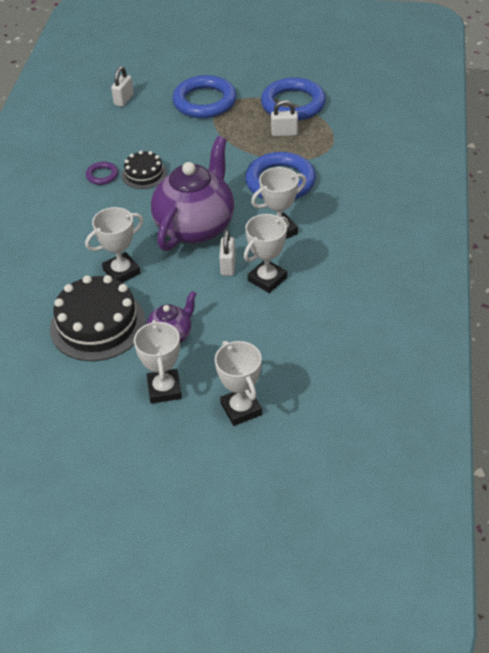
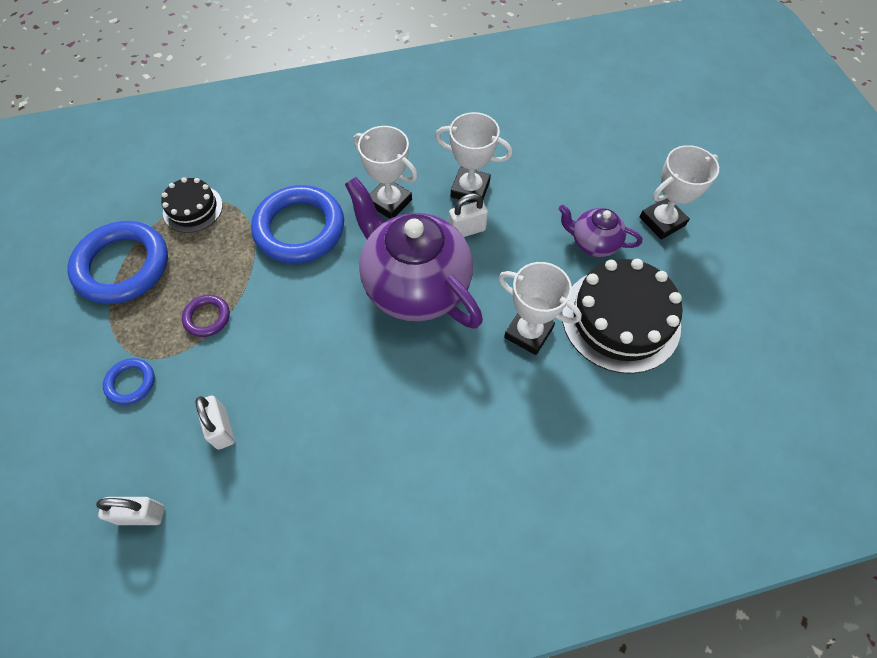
camera: 115 degrees left, 15 degrees up
purple ring [86,162,118,185] -> purple ring moved to [182,295,230,337]
black cake [122,151,167,189] -> black cake moved to [161,177,223,233]
purple teapot [151,136,234,251] -> purple teapot turned 45 degrees clockwise [345,177,483,329]
blue ring [172,75,237,118] -> blue ring [103,358,155,405], size x0.47
white trophy [215,341,262,426] -> none
white padlock [271,100,298,136] -> white padlock moved to [196,396,235,450]

